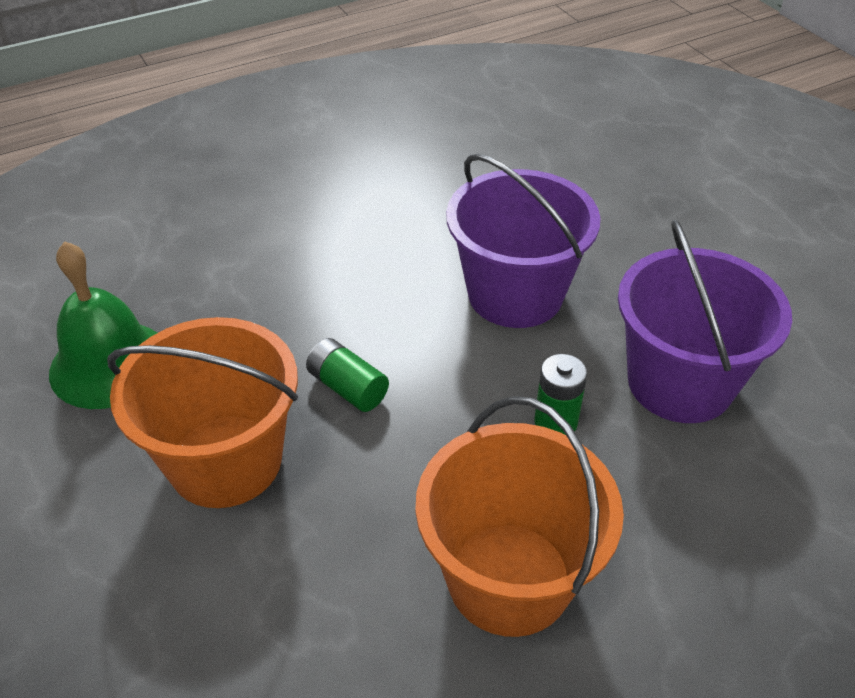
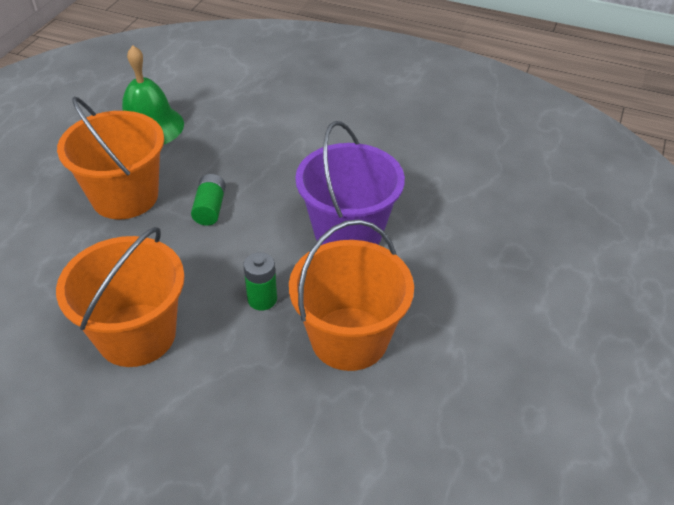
camera: 50 degrees right, 0 degrees up
purple bucket [618,220,792,423] -> orange bucket [289,220,414,371]

